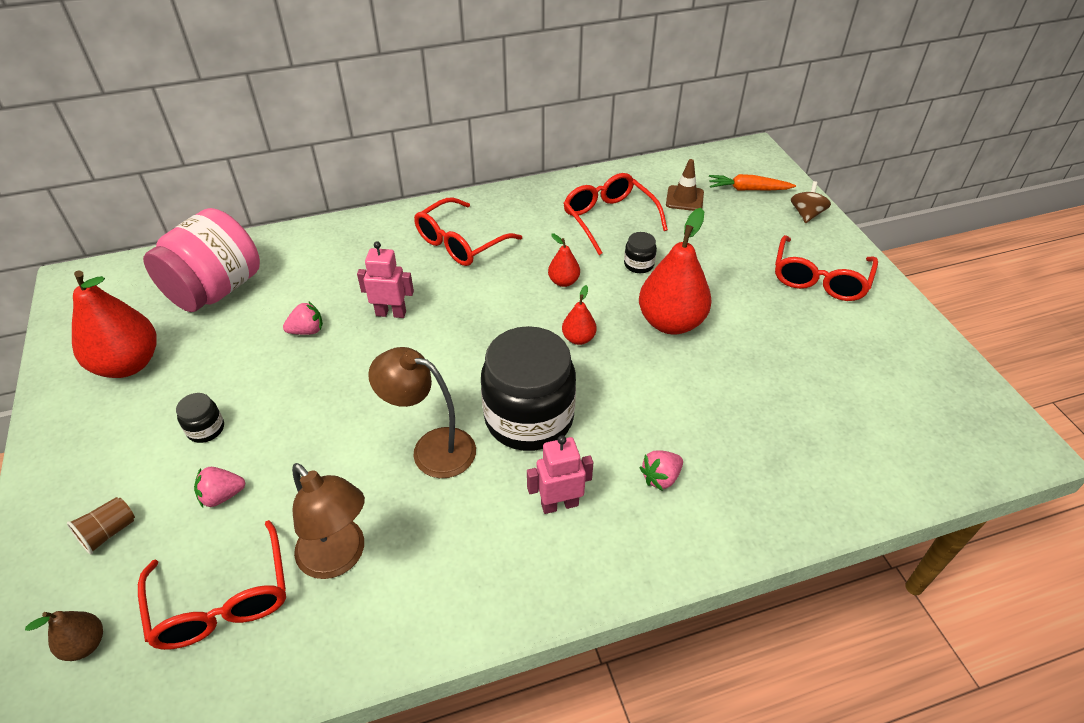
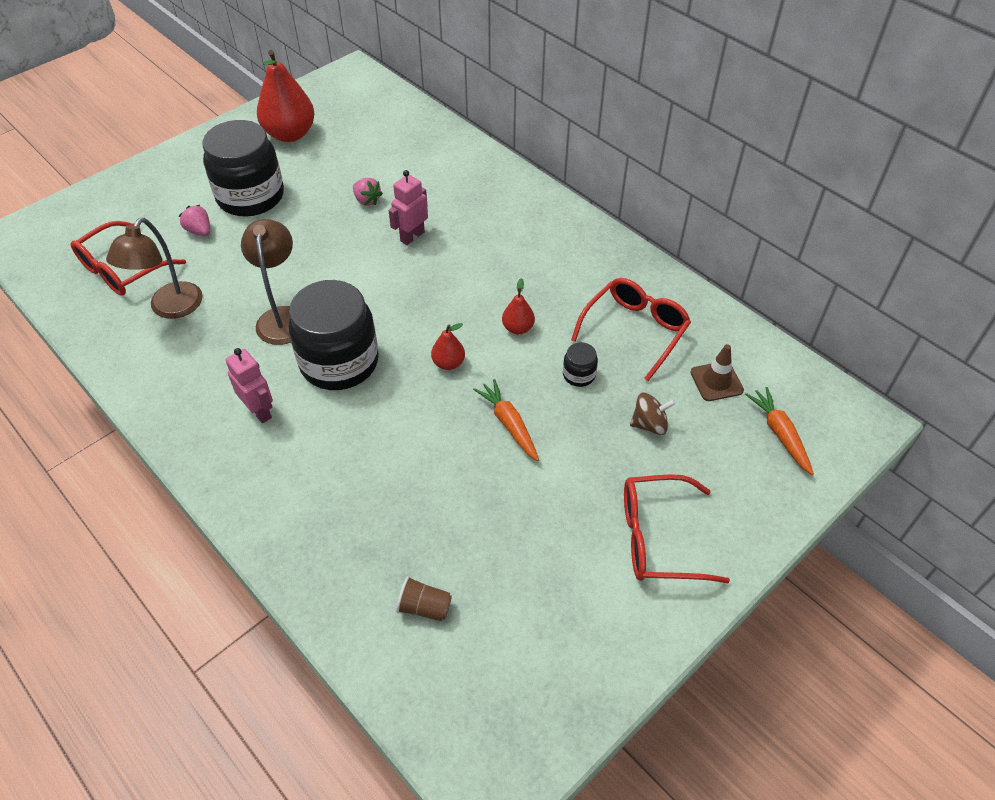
camera: 65 degrees right, 5 degrees up
brown pear [25,611,103,661] -> none
brown cup [67,497,135,554] -> brown cup moved to [396,576,452,621]
pink jar [143,208,260,312] -> none
black jar [176,393,224,443] -> black jar [202,120,284,217], size x2.44
pink robot [357,241,414,318] -> pink robot turned 120 degrees counterclockwise [389,170,428,245]
red glasses [414,198,522,266] -> none
red pear [639,208,712,335] -> orange carrot [473,379,539,461]
pink strawberry [640,450,683,490] -> none
brown spinning top [791,181,831,223] -> brown spinning top moved to [630,392,676,435]

